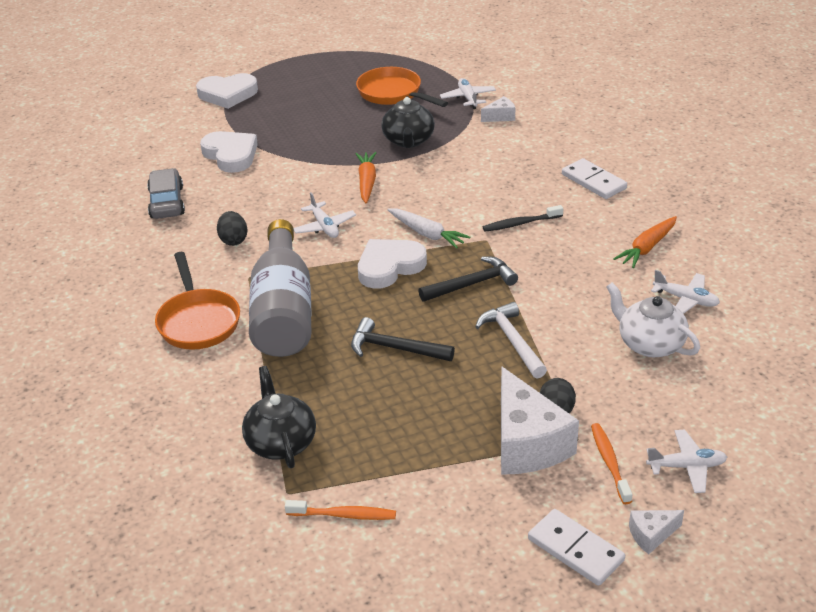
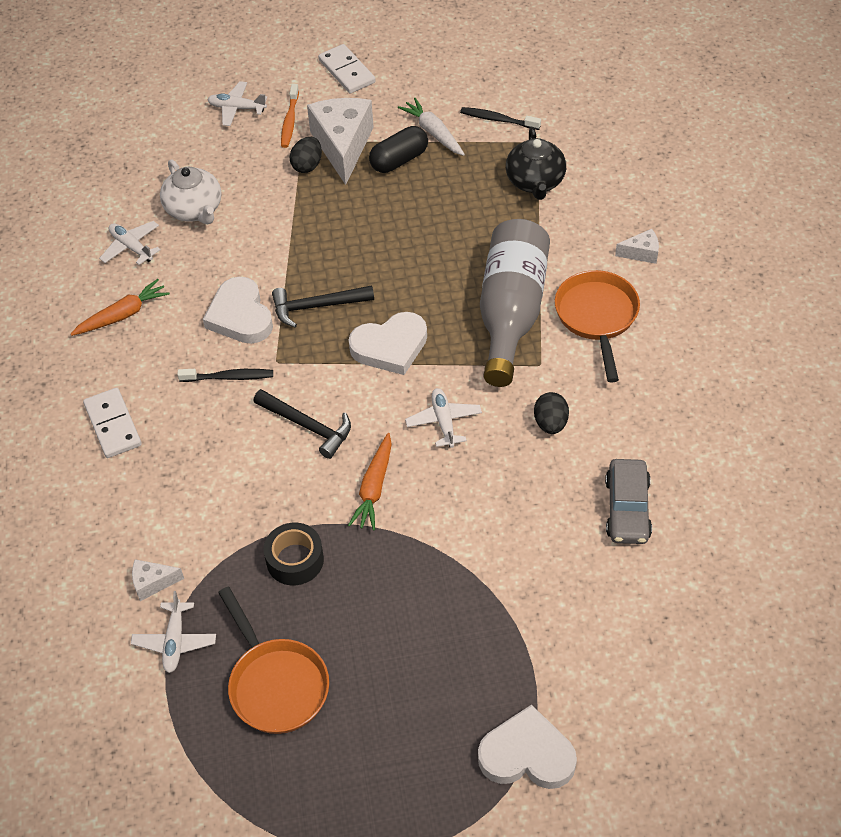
camera: 165 degrees left, 15 degrees up
white heart [200,131,258,173] -> white heart moved to [203,277,273,344]
orange toothbrush [285,500,396,520] -> black toothbrush [460,107,541,130]
black hammer [351,317,455,361] -> black hammer moved to [253,389,351,459]
black teapot [381,96,435,148] -> black tape [264,523,324,585]
white carrot [387,208,470,249] -> white carrot moved to [398,98,465,156]
white hammer [475,302,547,379] -> none
white cheese [629,510,684,554] -> white cheese moved to [615,229,659,264]
none -> black capsule [369,126,428,173]

